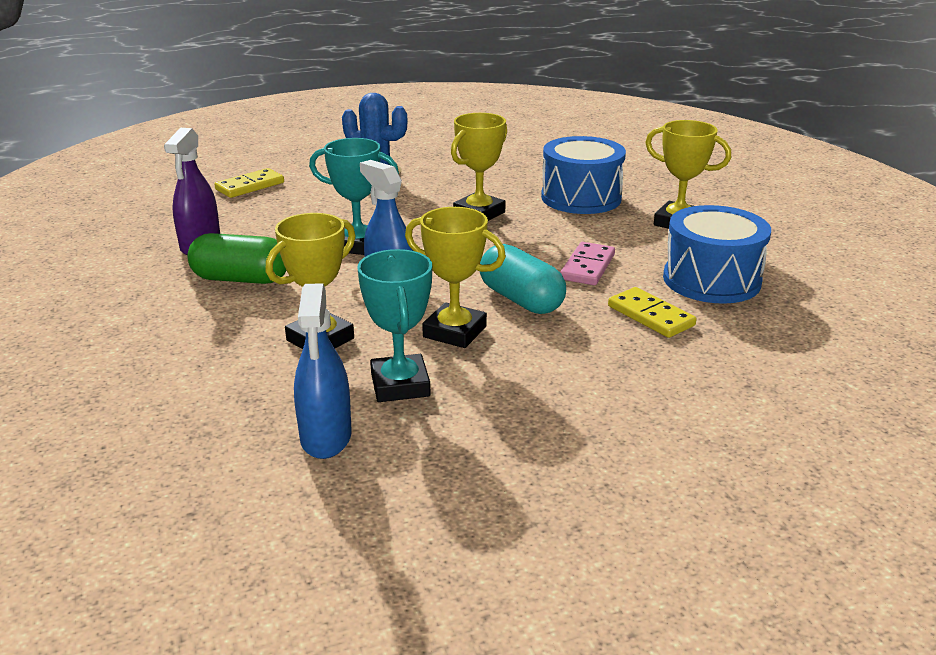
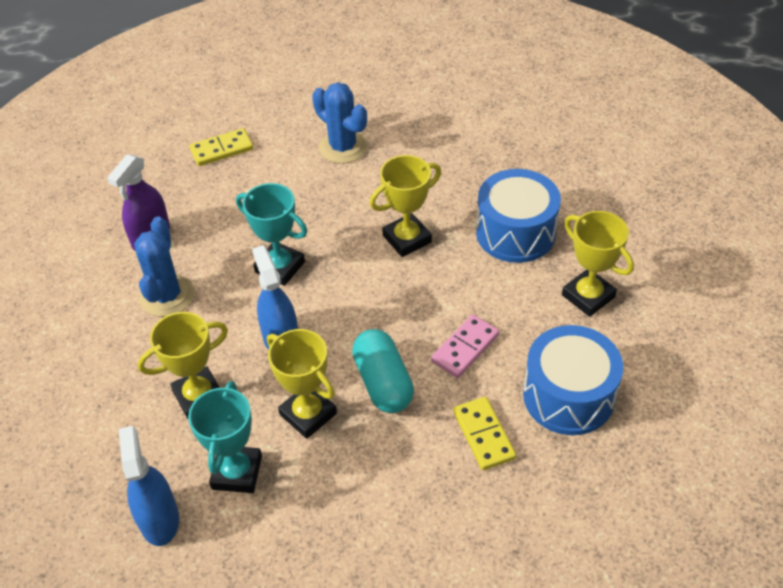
camera: 20 degrees right, 20 degrees up
green capsule [187,233,287,284] -> blue cactus [134,217,194,317]
blue spray bottle [294,283,352,459] -> blue spray bottle turned 150 degrees clockwise [119,426,179,546]

